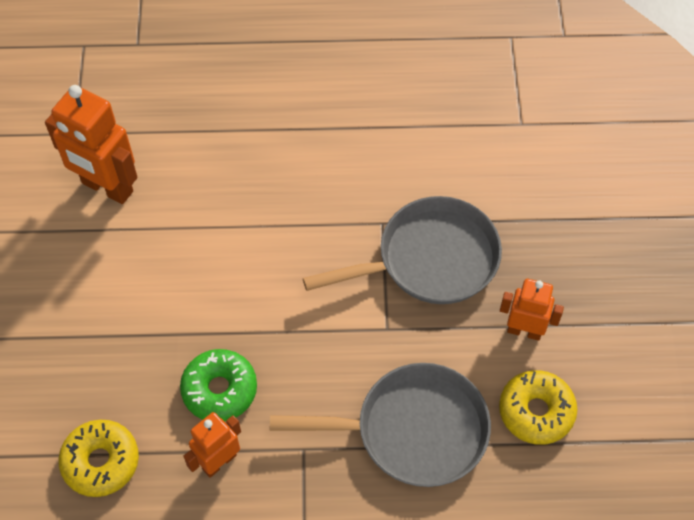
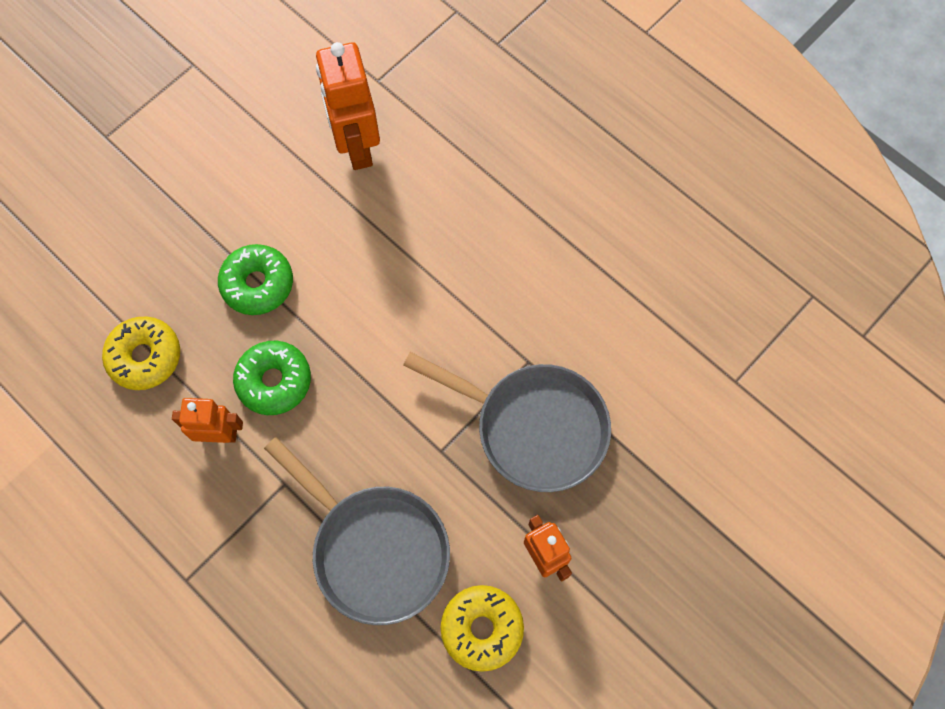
camera: 45 degrees right, 10 degrees up
none -> green donut [218,244,293,315]

